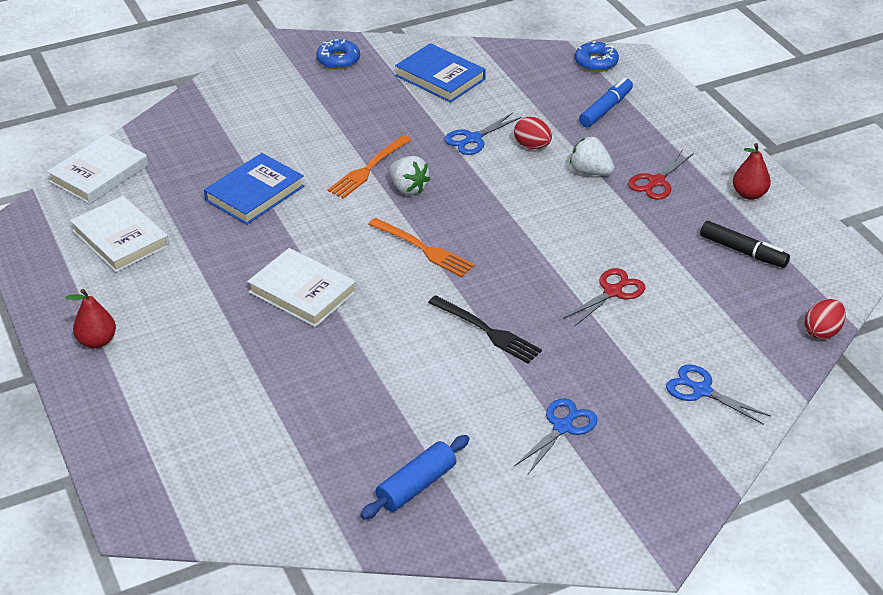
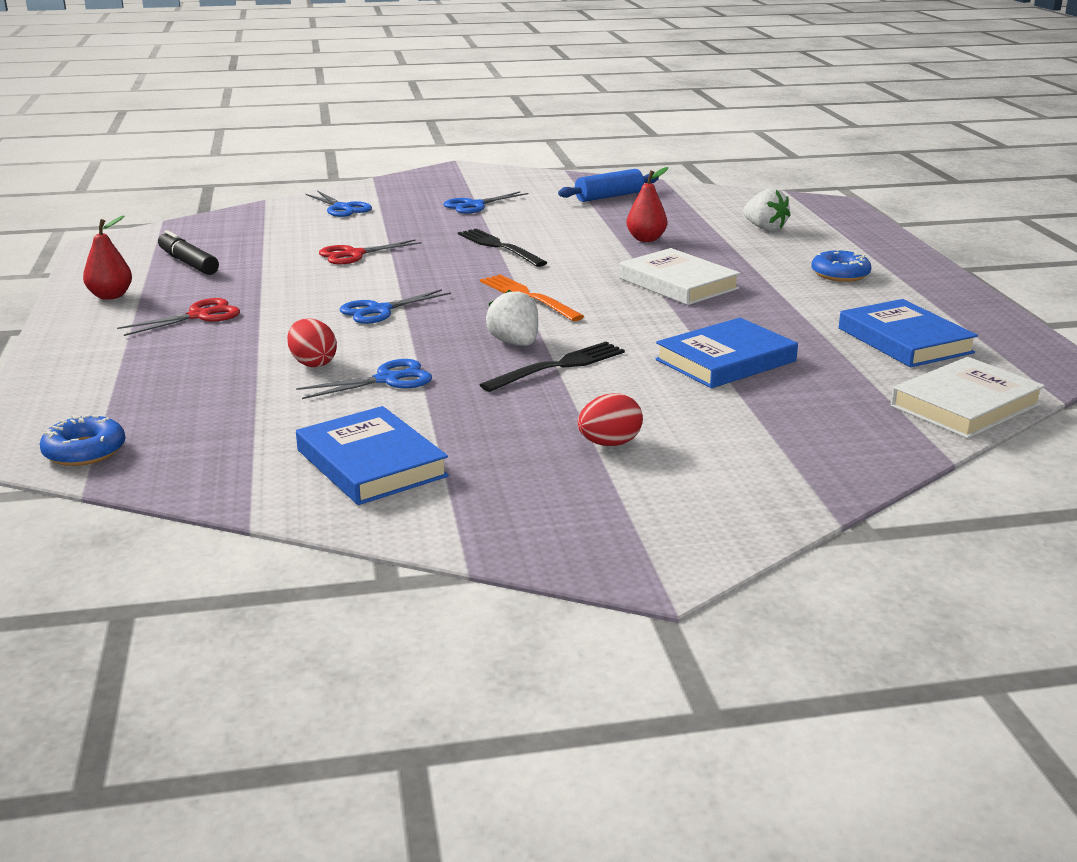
camera: 165 degrees left, 15 degrees down
red pear [66,289,116,348] -> red pear moved to [627,167,668,242]
white book [70,196,169,272] -> blue book [839,299,978,367]
blue donut [316,39,360,69] -> blue donut moved to [811,249,872,282]
orange fork [328,135,412,199] -> black fork [480,342,625,392]
white strawberry [570,137,614,175] -> white strawberry moved to [743,188,791,231]
blue marker [579,78,633,127] -> none
red egg [805,299,846,340] -> red egg moved to [578,393,643,446]
none -> blue scissors [340,289,451,324]

